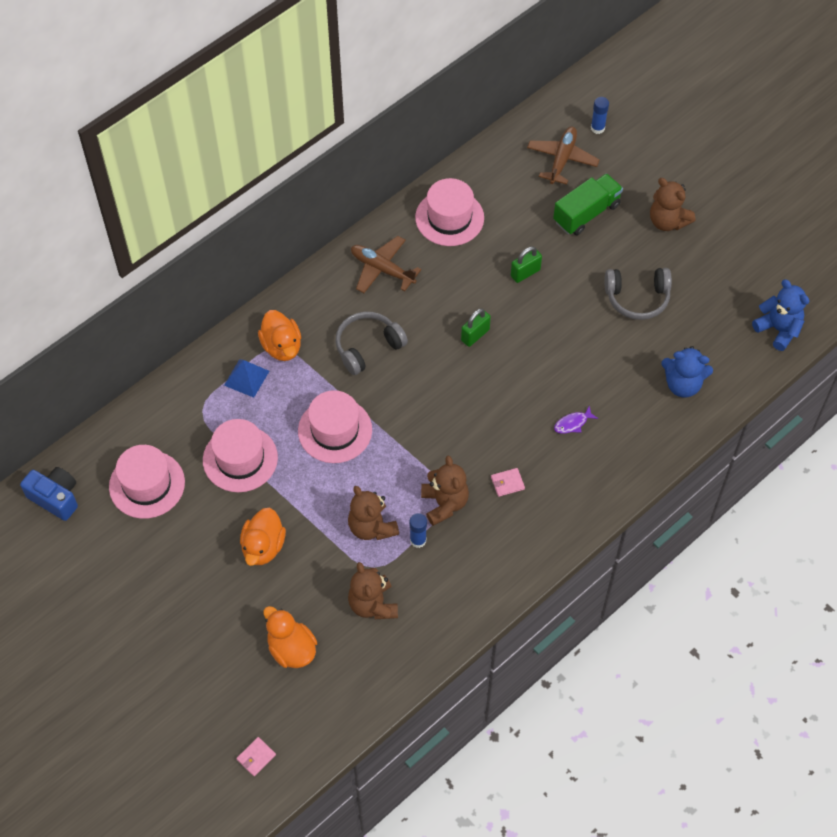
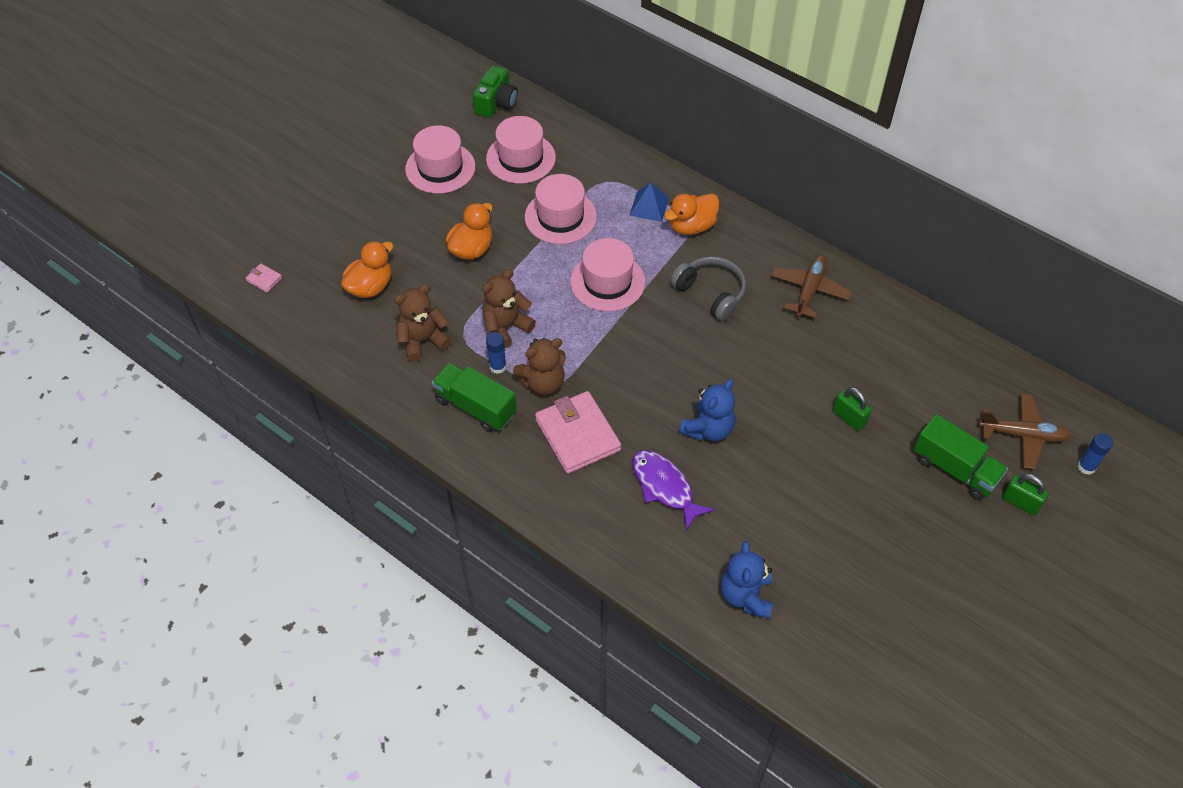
camera: 80 degrees right, 5 degrees down
blue camera [20,467,78,521] -> green camera [473,65,518,118]
orange duck [240,507,286,566] -> orange duck turned 120 degrees clockwise [446,203,493,260]
pink hat [415,178,484,246] -> pink hat moved to [405,125,475,194]
green padlock [461,308,491,347] -> green padlock moved to [1002,474,1049,516]
pink wallet [491,468,525,497] -> pink wallet [535,391,621,474], size x2.39
purple fish [554,406,598,434] -> purple fish [632,450,715,531], size x1.90
grey headphones [604,268,672,320] -> none
brown teddy bear [650,178,695,231] -> none
blue teddy bear [752,279,810,351] -> blue teddy bear moved to [679,379,736,441]
none -> green truck [432,363,517,432]

